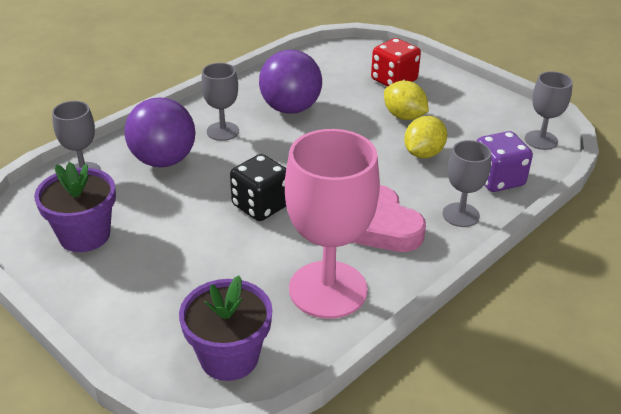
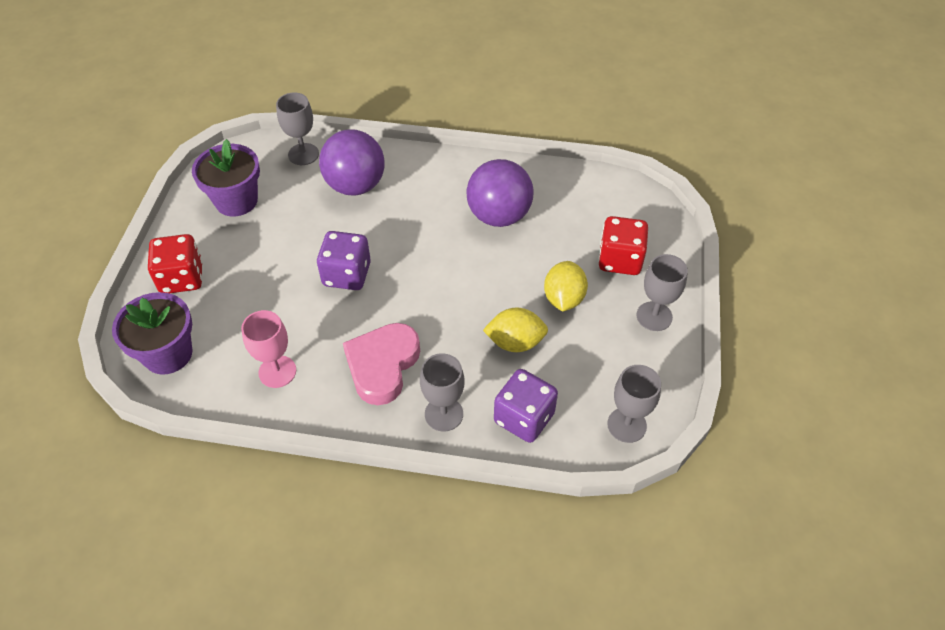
camera: 55 degrees right, 15 degrees up
grey goblet [201,63,239,141] -> grey goblet moved to [636,254,688,331]
black dice [230,154,286,221] -> purple dice [317,231,371,290]
pink goblet [285,129,380,319] -> pink goblet [241,310,296,388], size x0.52
none -> red dice [148,234,203,293]

